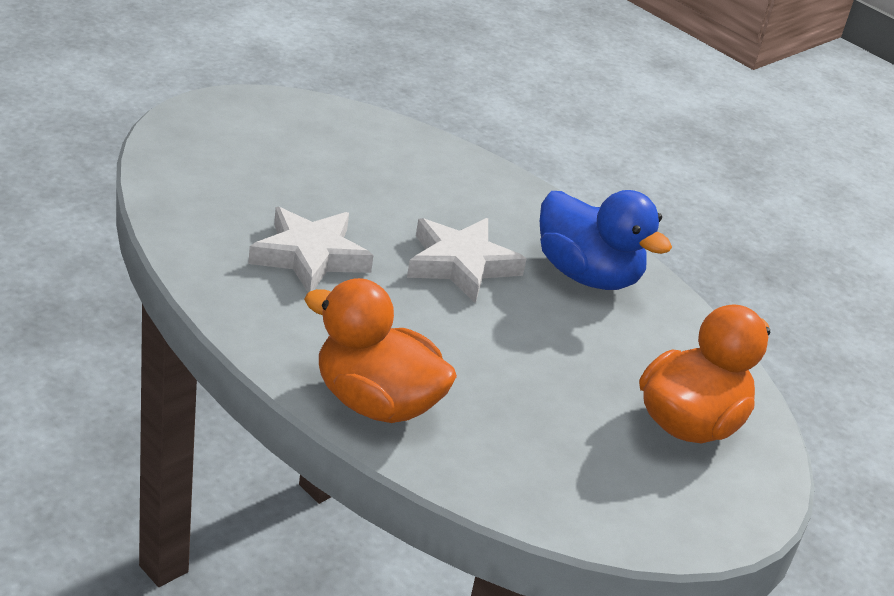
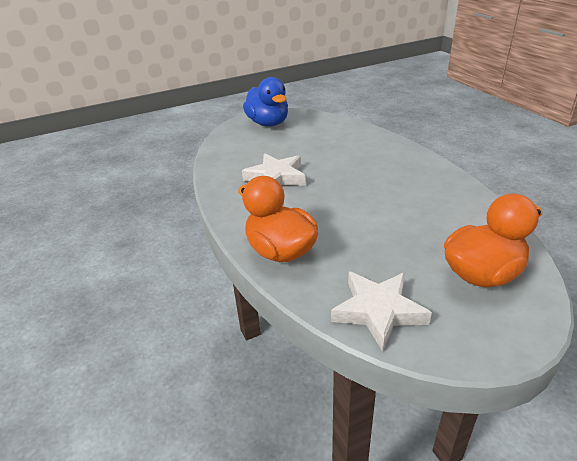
camera: 25 degrees right, 0 degrees up
white star [407,218,527,303] -> white star moved to [331,272,432,351]
blue duck [540,190,672,290] -> blue duck moved to [243,77,288,127]

